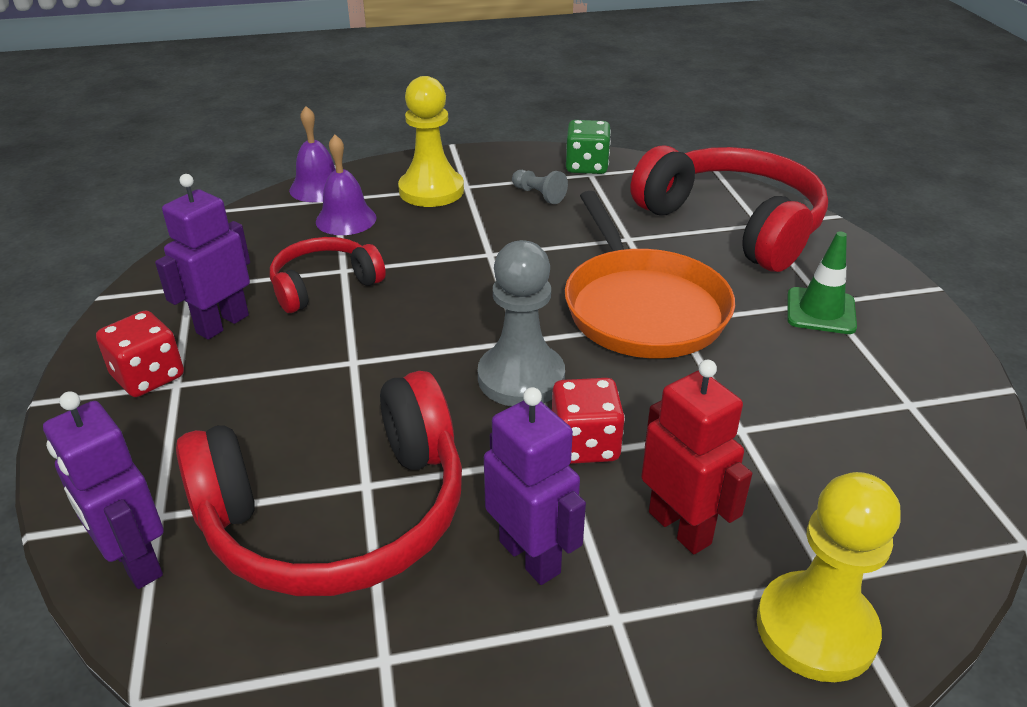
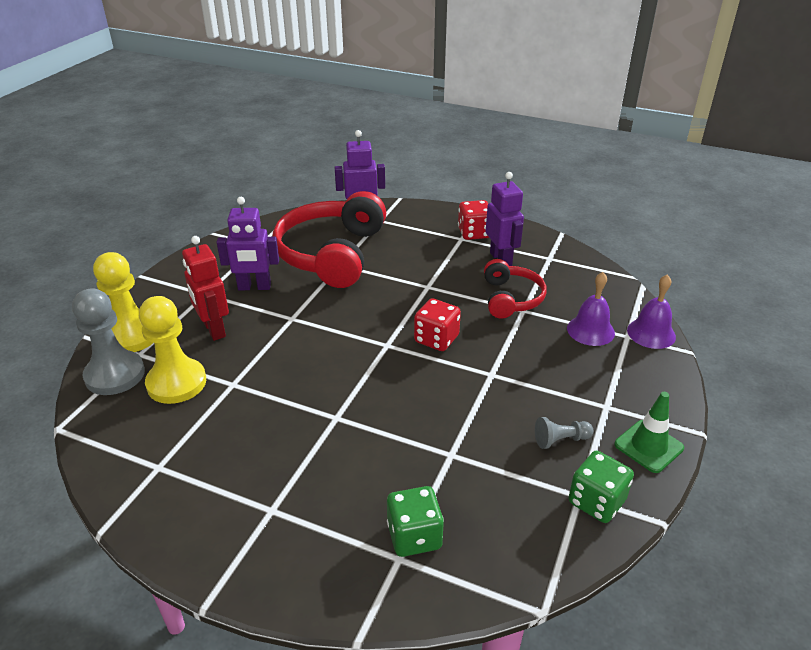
camera: 125 degrees right, 0 degrees up
yellow pawn [398,76,464,207] -> yellow pawn moved to [139,296,206,404]
grey pawn [478,240,565,406] -> grey pawn moved to [72,288,145,395]
red dice [552,378,625,464] -> red dice moved to [414,298,461,351]
orange pan [565,191,735,358] -> none
red headphones [631,145,828,272] -> green dice [387,486,444,557]
red robot [641,360,752,554] -> red robot turned 60 degrees clockwise [182,236,229,341]
green traffic cone [787,231,857,334] -> green traffic cone moved to [614,392,684,473]

